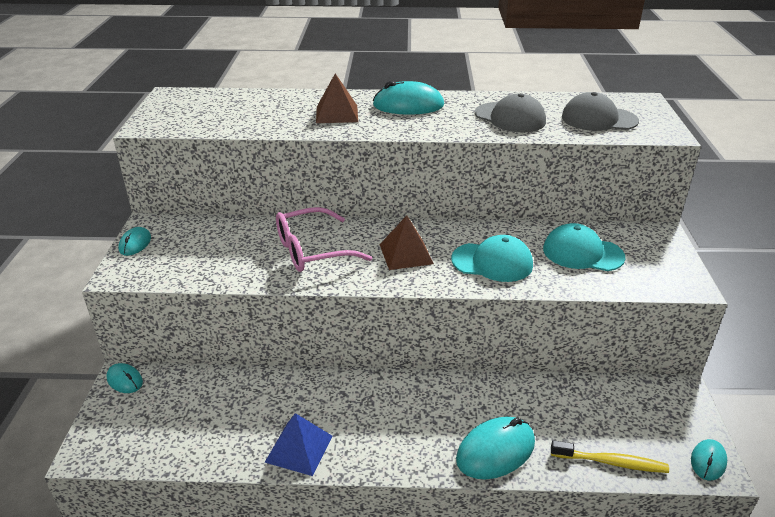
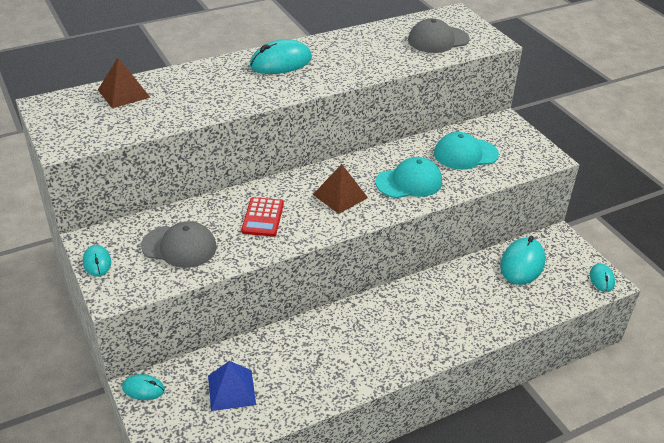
camera: 30 degrees left, 5 degrees up
blue pyramid [265,413,333,476] -> blue pyramid moved to [208,361,256,411]
pink glasses [276,207,372,272] -> red calculator [241,197,284,237]
brown pyramid [316,73,358,123] -> brown pyramid moved to [98,58,151,108]
turquoise mouse [456,417,535,479] -> turquoise mouse moved to [500,236,545,285]
grey cap [475,93,546,132] -> grey cap moved to [141,221,217,268]
yellow toothbrush [551,440,669,473] -> none

